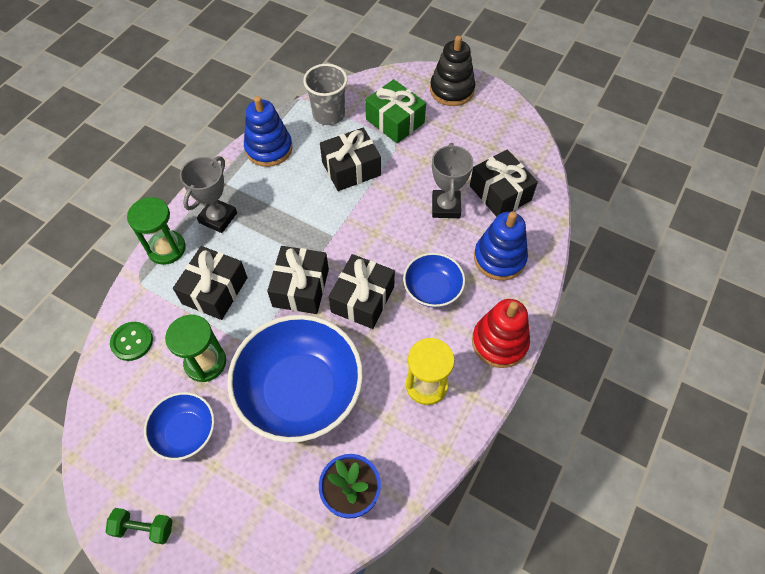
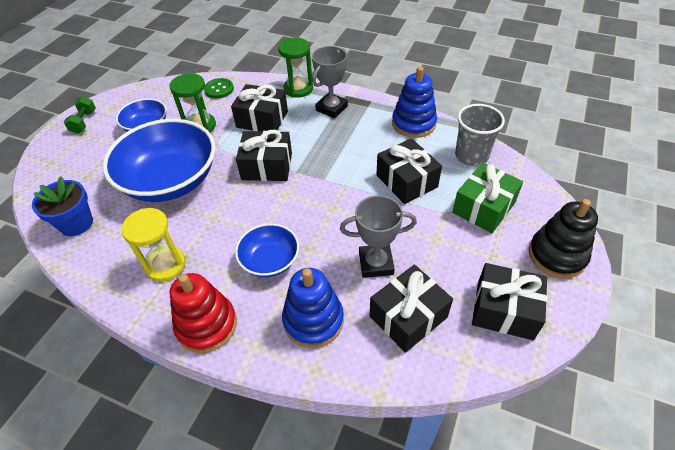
camera: 85 degrees right, 10 degrees down
grey trophy [180,156,237,233] -> grey trophy turned 75 degrees counterclockwise [312,46,348,118]
black gift [329,254,395,329] -> black gift moved to [472,263,547,340]

